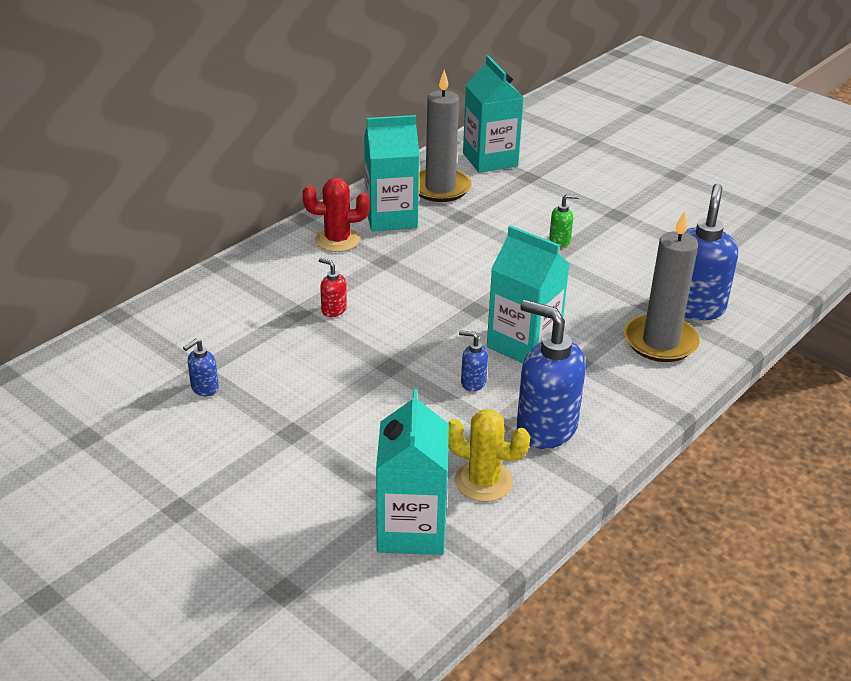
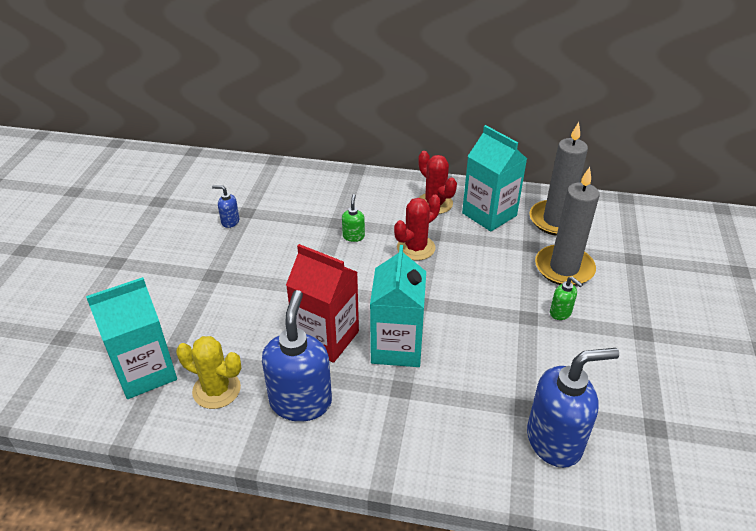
camera: 60 degrees right, 5 degrees up
red soap dispenser [319,258,347,317] -> green soap dispenser [342,194,365,242]
yellow cactus [448,409,530,502] -> yellow cactus turned 60 degrees counterclockwise [176,336,241,409]
blue soap dispenser [459,330,488,392] -> red carton [286,244,359,363]
turquoise carton [463,55,524,173] -> none
grey candle [624,211,700,362] -> grey candle moved to [535,167,599,286]
none -> red cactus [394,195,441,261]

